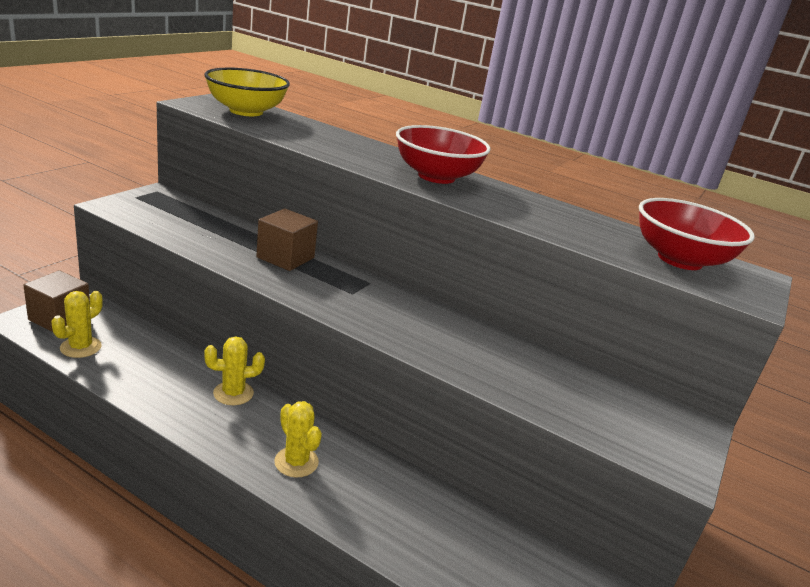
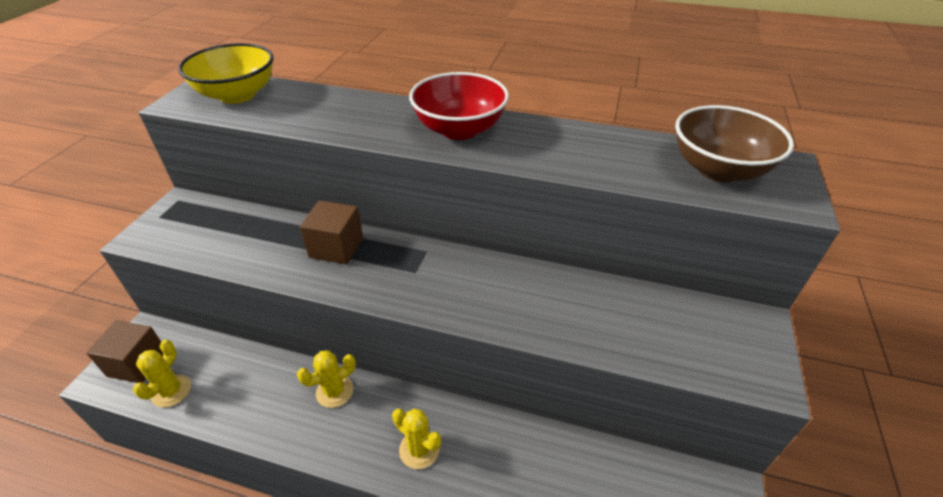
camera: 10 degrees left, 15 degrees up
red bowl [639,198,755,270] -> brown bowl [675,105,794,182]

